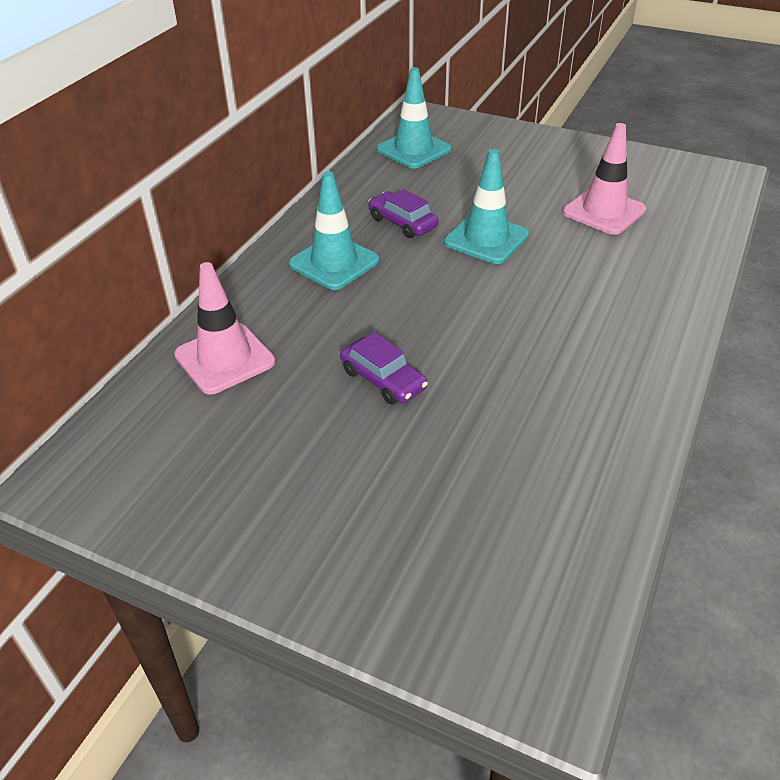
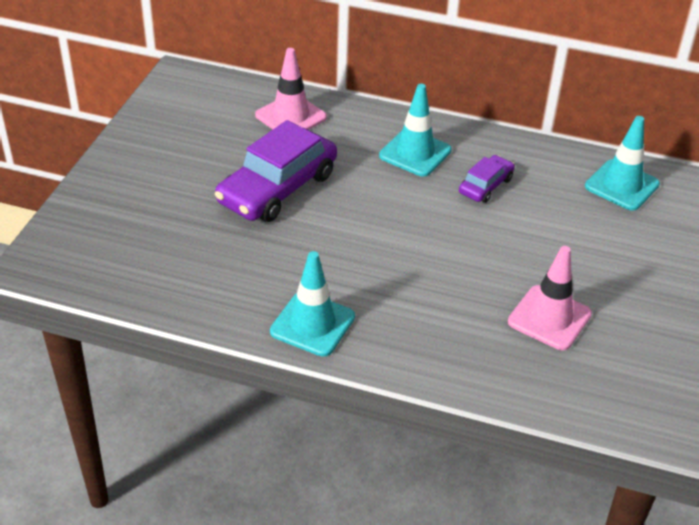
camera: 80 degrees right, 0 degrees up
purple car [340,332,428,405] -> purple car [215,120,337,222], size x1.96
turquoise traffic cone [444,149,529,264] -> turquoise traffic cone moved to [270,251,355,357]

